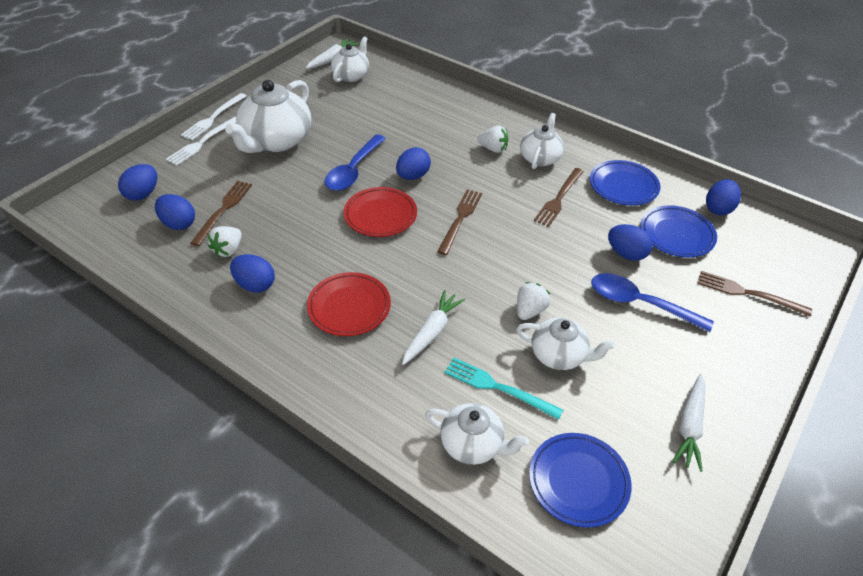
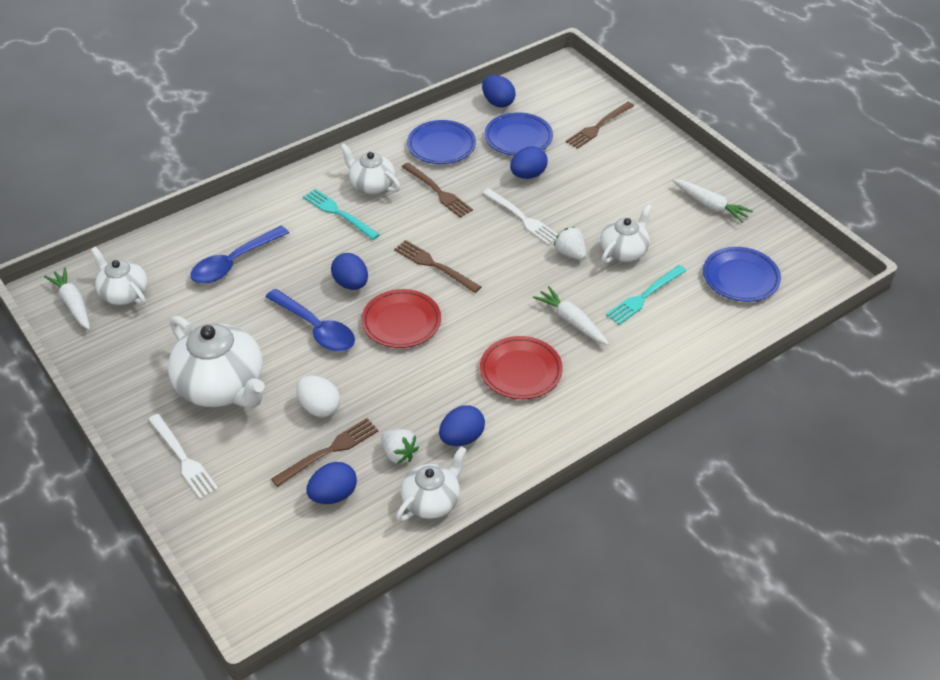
camera: 70 degrees left, 0 degrees up
blue egg [118,164,157,201] -> none
white fork [181,93,246,141] -> white fork moved to [483,189,558,245]
brown fork [190,181,252,246] -> brown fork turned 105 degrees clockwise [271,418,379,487]
white teapot [425,403,529,465] -> white teapot moved to [396,446,467,522]
white strawberry [478,126,508,153] -> turquoise fork [303,189,380,240]
blue spoon [591,273,714,332] -> blue spoon moved to [190,226,289,284]
none -> white egg [296,375,340,417]

